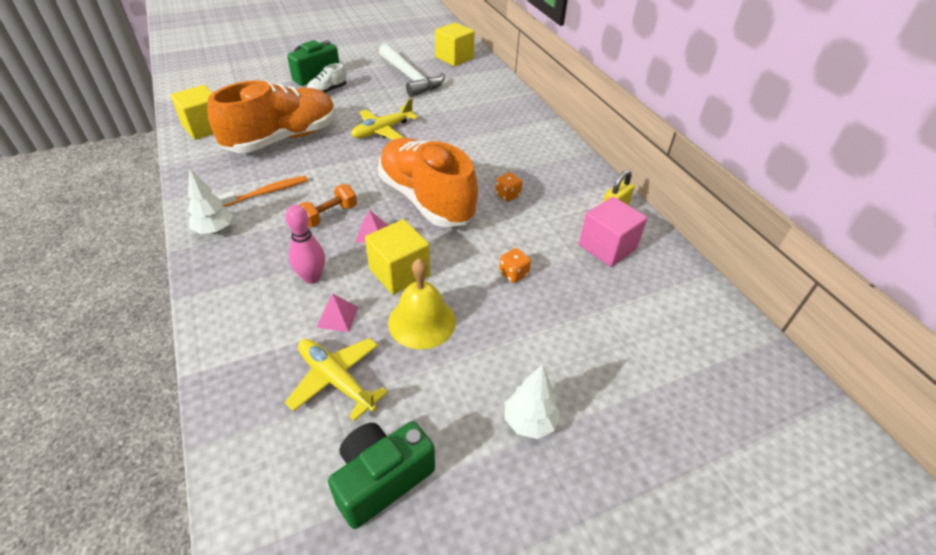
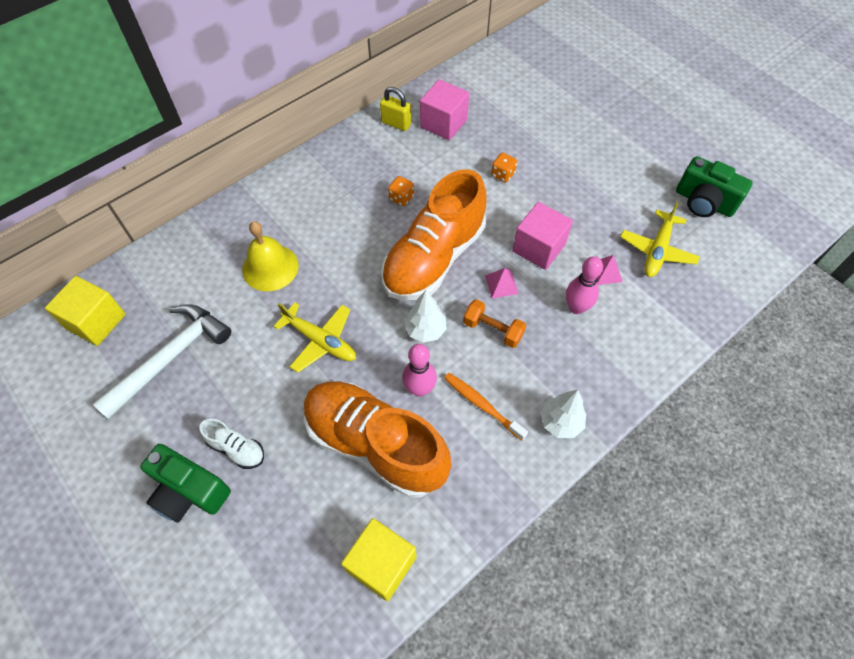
camera: 105 degrees left, 15 degrees up
yellow cube [365,219,430,295] -> pink cube [512,202,573,270]
yellow bell [388,258,456,349] -> yellow bell moved to [242,221,299,291]
white tree [505,364,560,439] -> white tree moved to [404,290,447,343]
none -> pink bowling pin [402,344,437,397]

